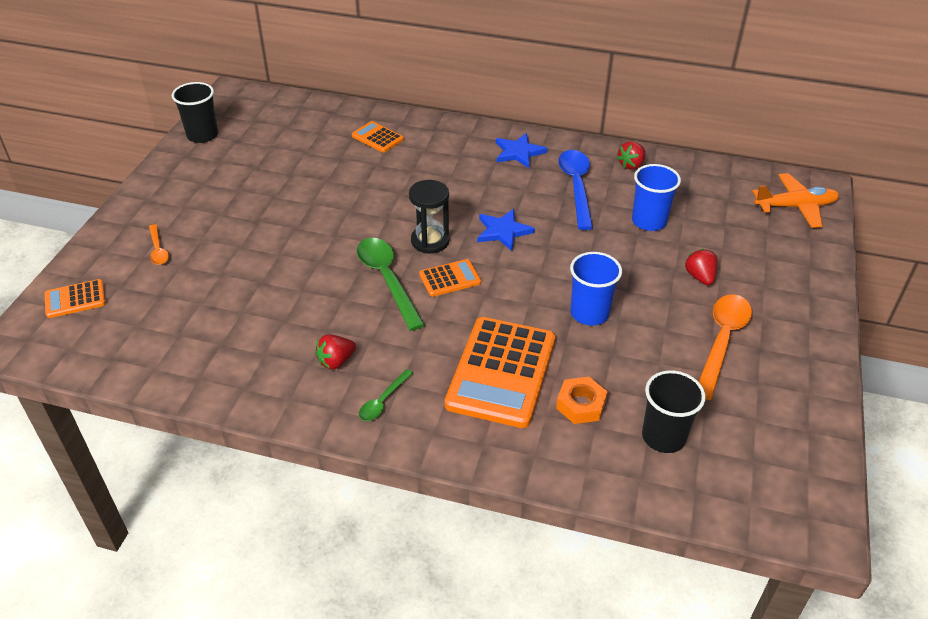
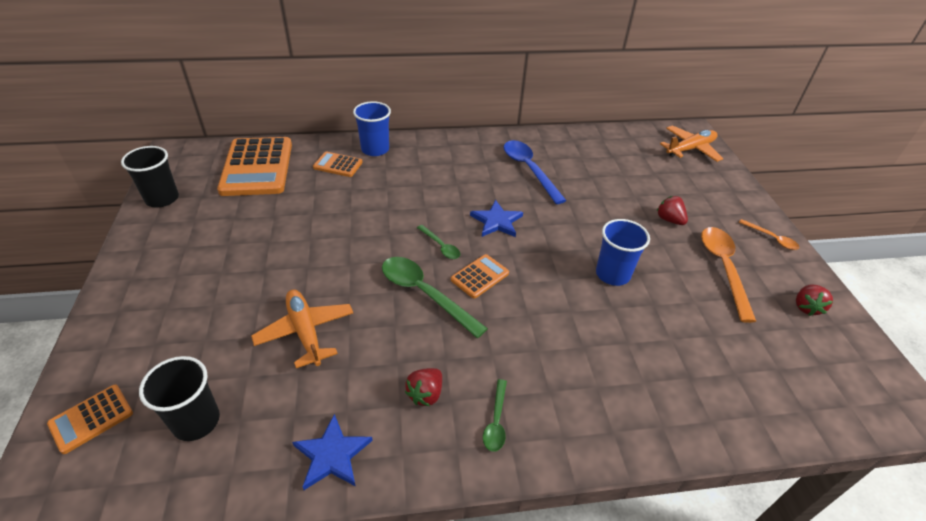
camera: 25 degrees left, 0 degrees up
orange spoon [149,224,169,265] -> orange spoon moved to [739,219,799,250]
black hourglass [409,180,450,253] -> green spoon [417,225,460,259]
orange calculator [445,317,555,428] -> orange calculator moved to [217,137,292,196]
blue star [496,133,547,168] -> blue star moved to [292,414,373,490]
orange nut [556,377,607,424] -> none
red strawberry [617,141,646,169] -> red strawberry moved to [796,284,833,316]
blue cup [632,164,681,231] -> blue cup moved to [353,101,391,156]
black cup [642,370,706,453] -> black cup moved to [139,356,220,441]
none -> orange plane [251,289,353,368]

